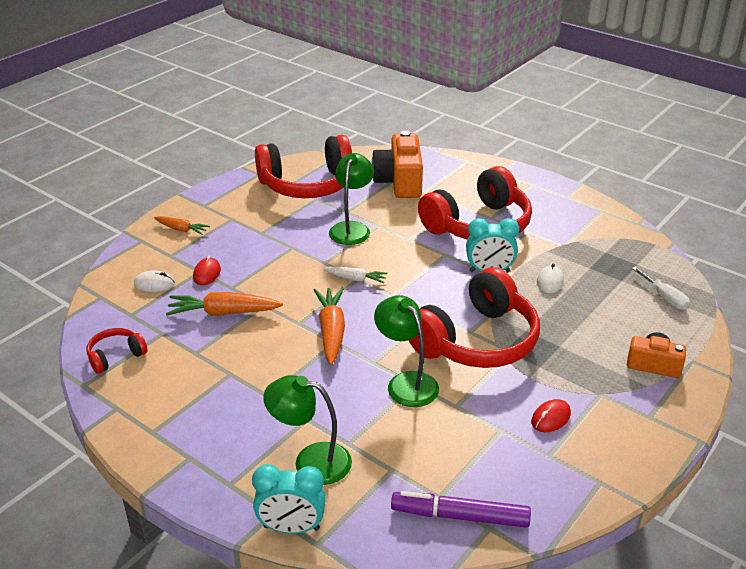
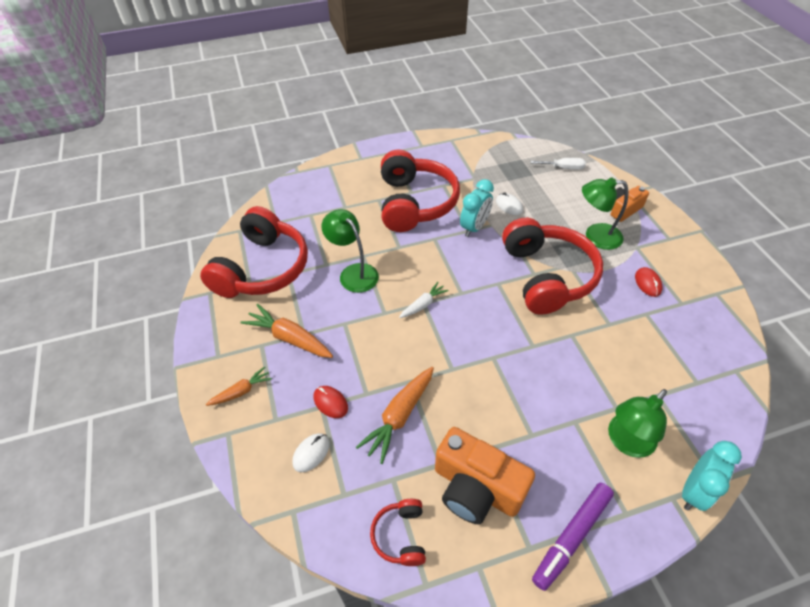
camera: 55 degrees left, 15 degrees up
orange carrot [314,287,345,365] -> orange carrot moved to [240,304,333,358]
orange camera [372,131,423,198] -> orange camera moved to [435,427,535,524]
green lamp [374,295,439,407] -> green lamp moved to [582,177,629,250]
purple marker [391,491,531,528] -> purple marker moved to [532,483,614,591]

